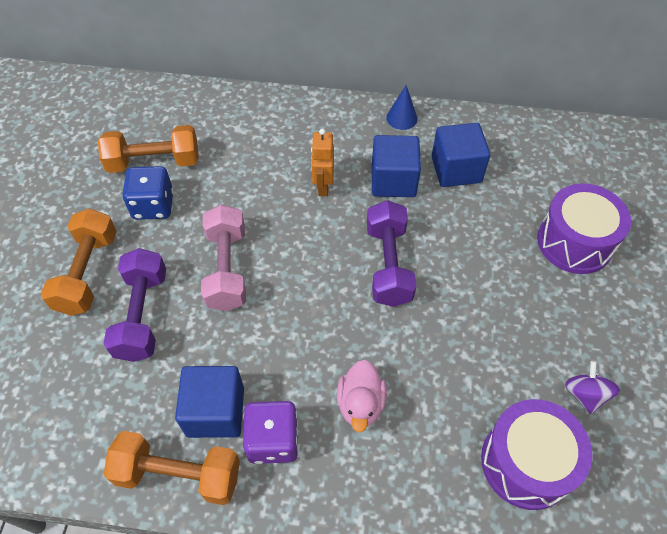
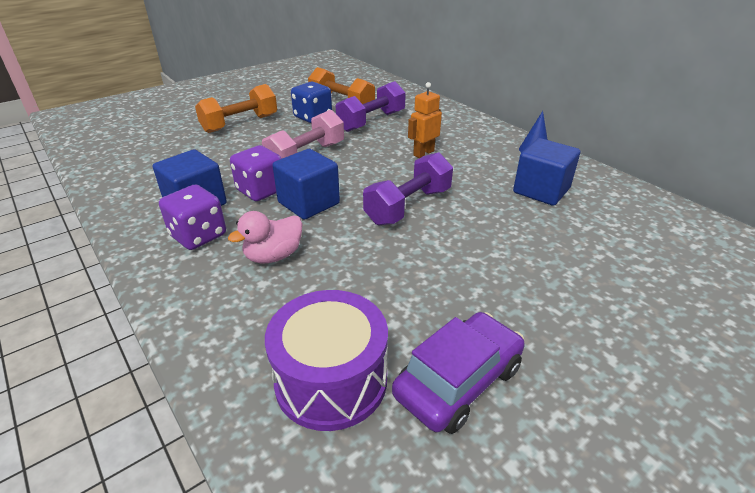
camera: 45 degrees right, 20 degrees down
purple dumbbell [103,248,166,362] -> purple dumbbell moved to [336,81,406,132]
orange dumbbell [104,431,240,505] -> none
blue cube [372,135,421,197] -> blue cube moved to [272,149,340,220]
purple drum [537,183,631,274] -> none
purple spinning top [565,361,620,414] -> purple car [392,312,525,434]
none -> purple dice [230,145,282,201]

